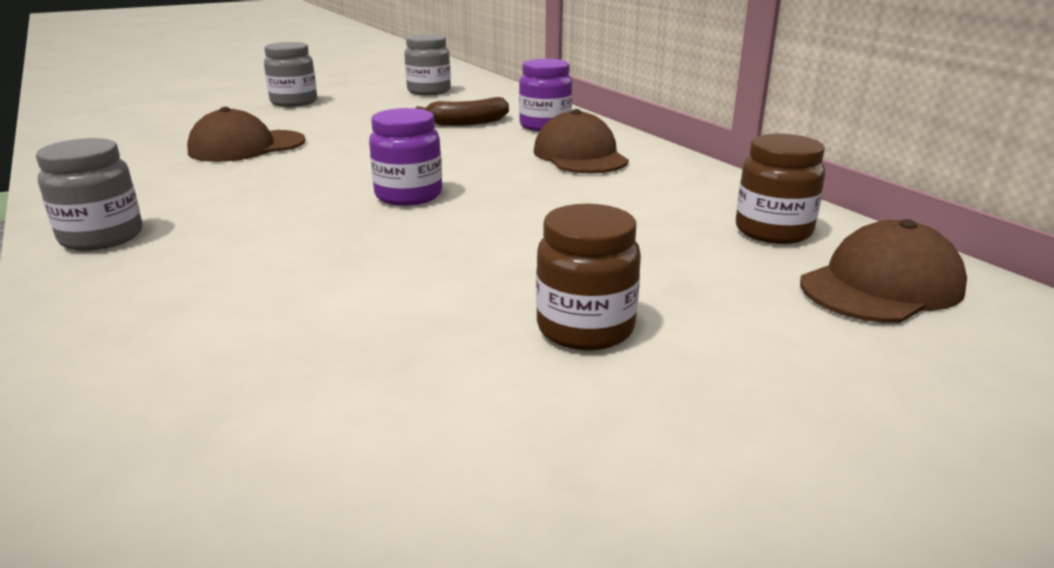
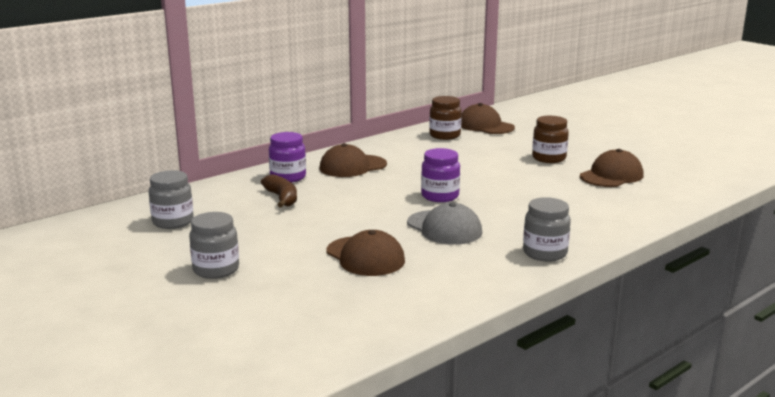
camera: 100 degrees left, 5 degrees down
none -> grey cap [407,202,482,245]
none -> brown cap [580,149,644,187]

